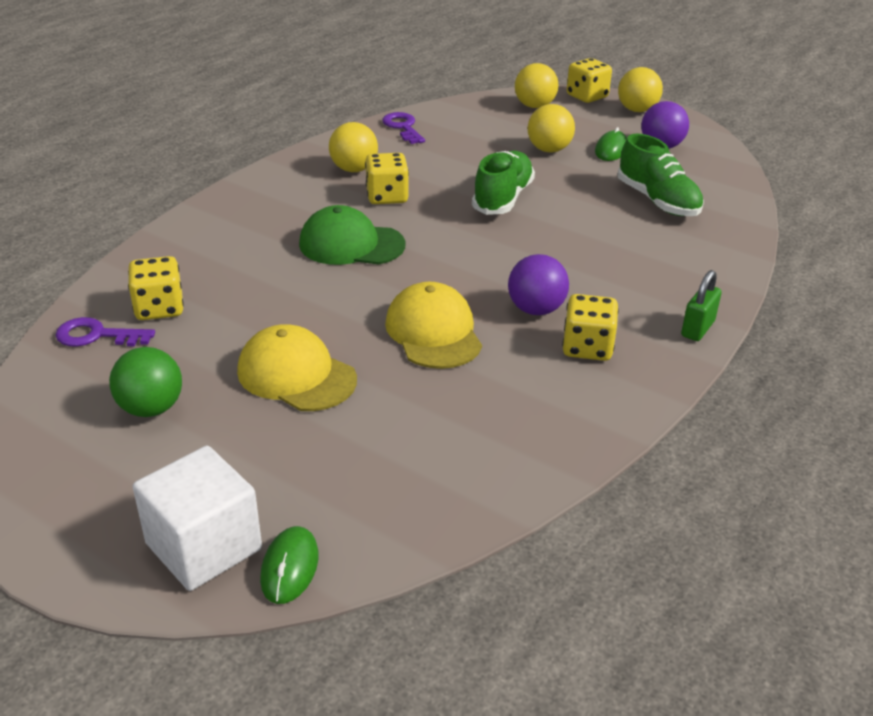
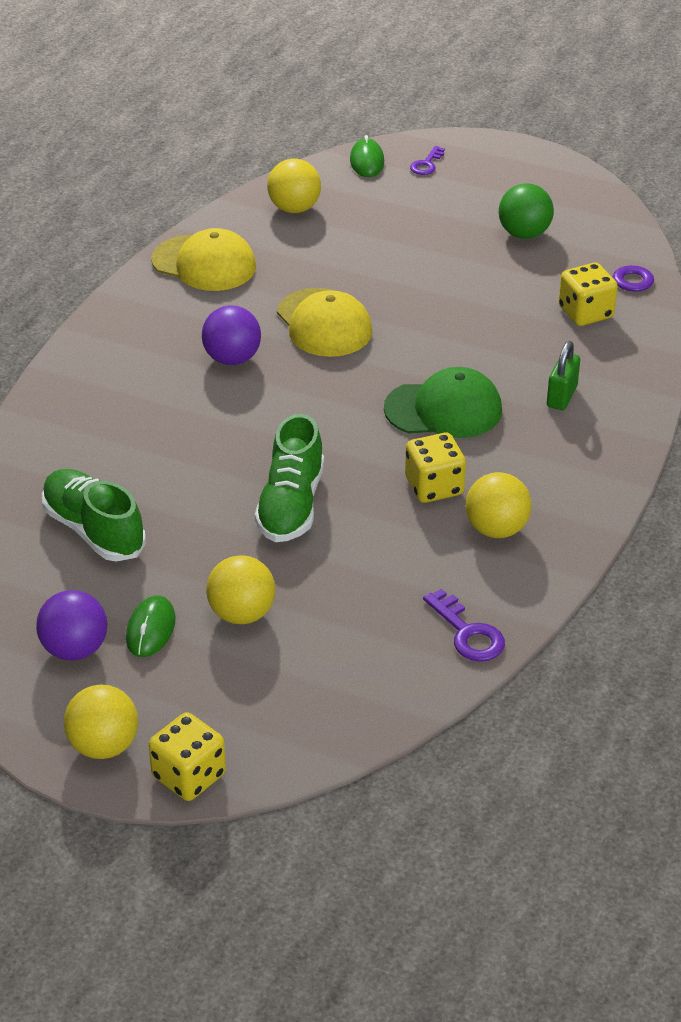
camera: 170 degrees right, 5 degrees up
white cube [132,446,262,591] -> purple key [410,146,445,175]
yellow cap [237,324,357,411] -> yellow cap moved to [151,228,256,291]
yellow ball [515,63,558,108] -> yellow ball moved to [267,159,321,213]
yellow dice [562,294,619,361] -> none
green padlock [681,270,722,341] -> green padlock moved to [547,341,580,410]

